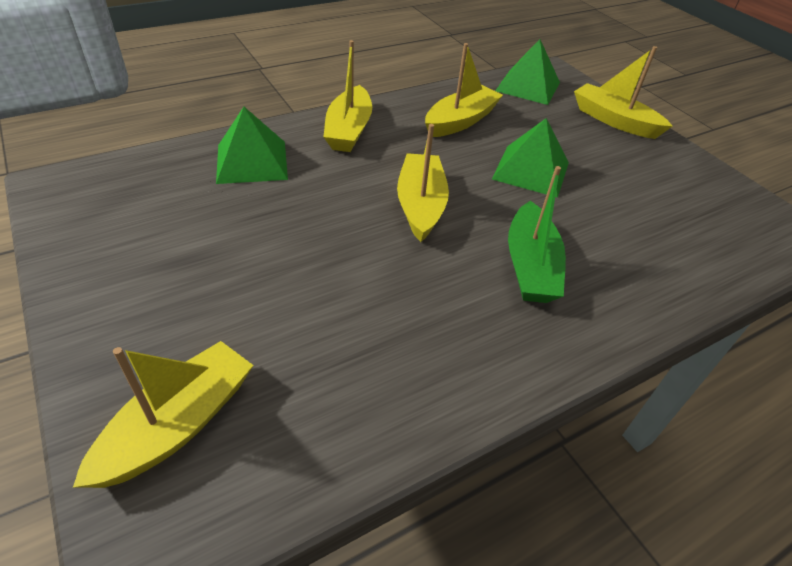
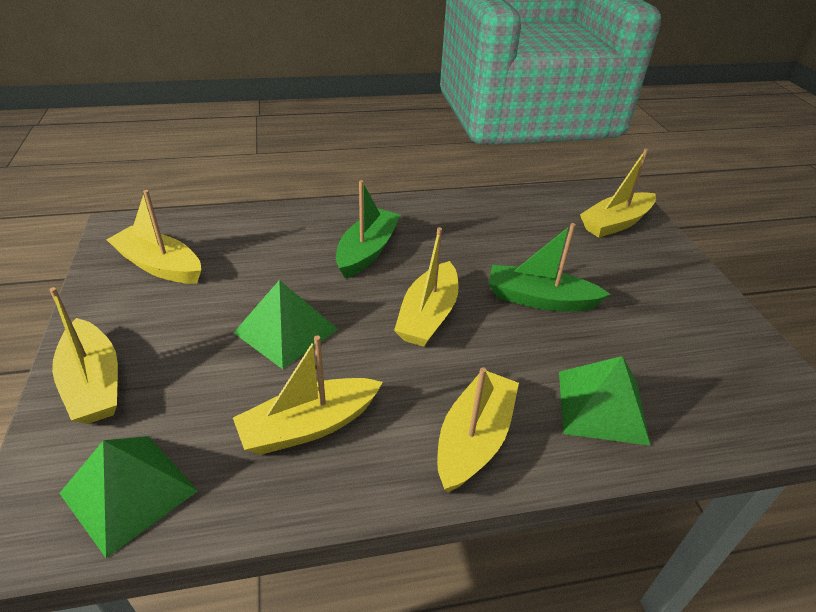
camera: 160 degrees left, 5 degrees down
none -> yellow boat [107,190,201,284]
none -> green boat [488,223,610,312]

